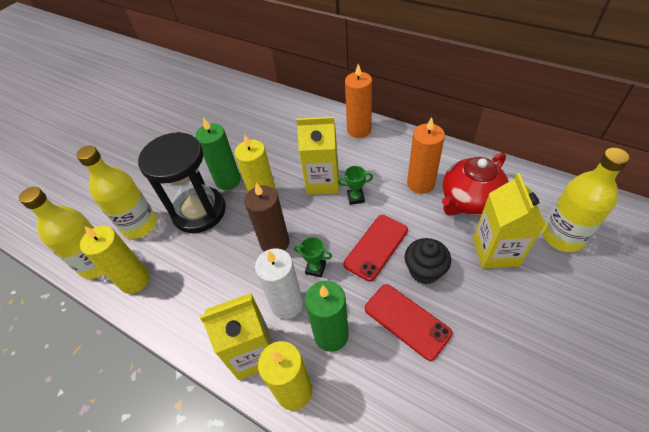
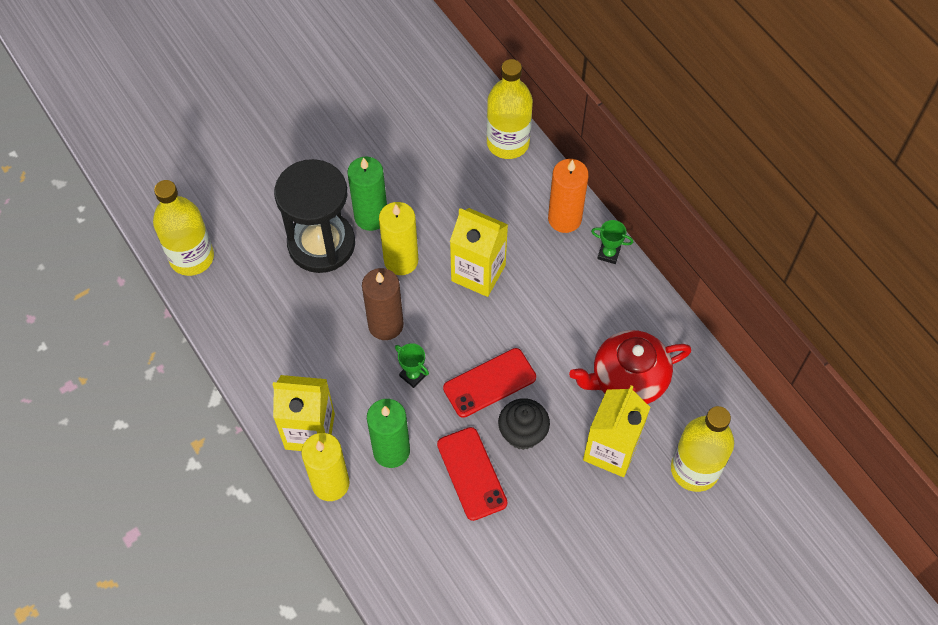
camera: 20 degrees right, 10 degrees up
yellow bottle [76,145,157,239] -> yellow bottle moved to [486,59,533,159]
yellow candle [80,226,150,294] -> none
white candle [255,248,303,319] -> none
green trophy [338,166,373,205] -> green trophy moved to [591,220,633,264]
orange candle [407,117,445,194] -> none

